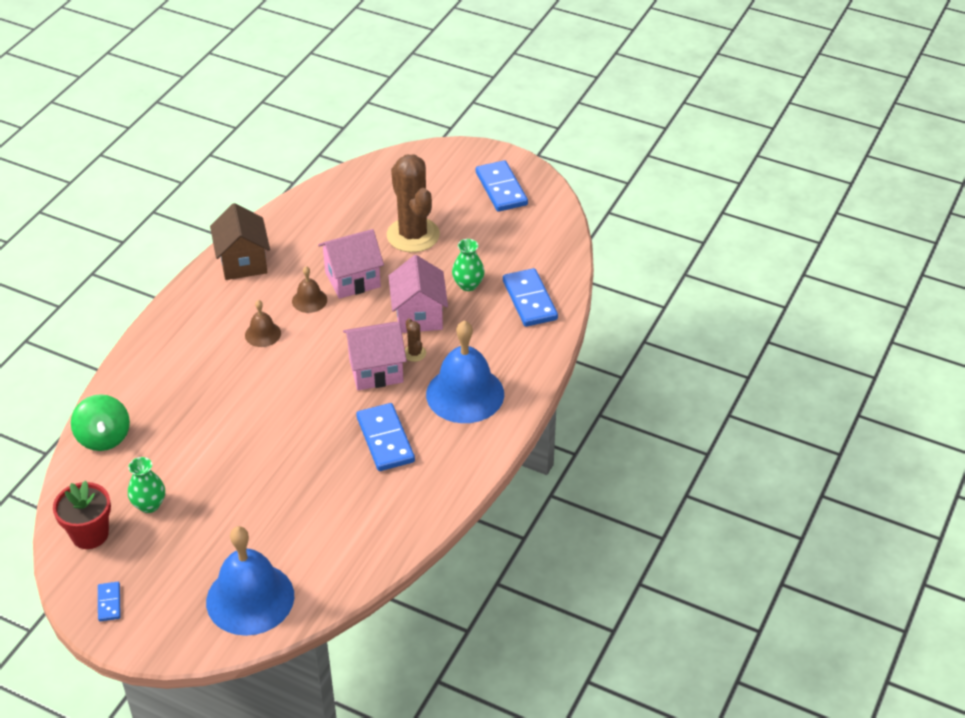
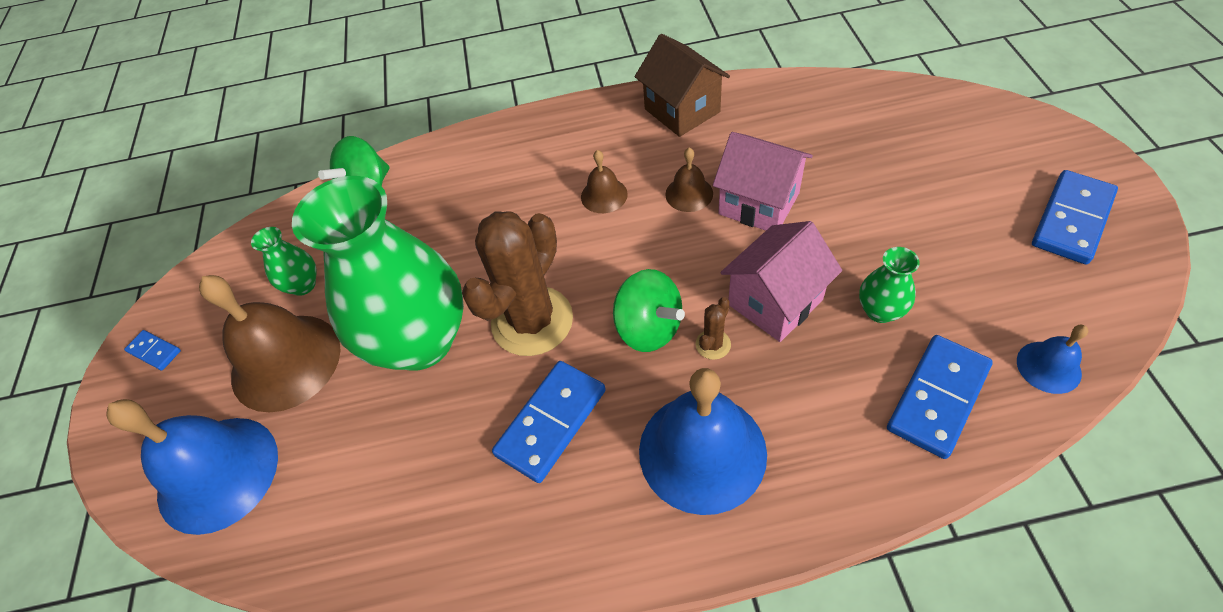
camera: 60 degrees right, 10 degrees up
red flower pot [53,481,111,549] -> none
blue domino [98,582,121,621] -> blue domino turned 75 degrees clockwise [124,330,181,371]
brown house [210,203,270,280] -> brown house turned 75 degrees counterclockwise [635,34,730,137]
pink house [343,322,407,390] -> green spinning top [613,269,685,352]
brown cactus [387,154,440,252] -> brown cactus moved to [462,211,573,356]
none -> brown bell [199,275,341,412]
none -> green vase [292,176,464,371]
none -> blue bell [1017,325,1088,394]

